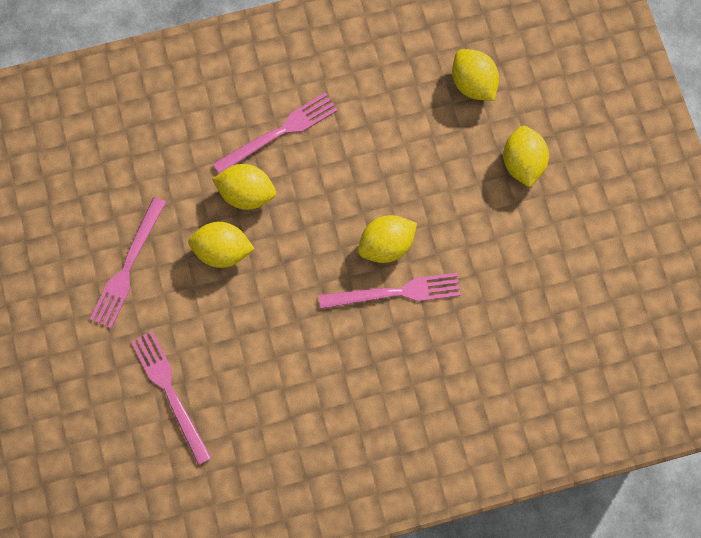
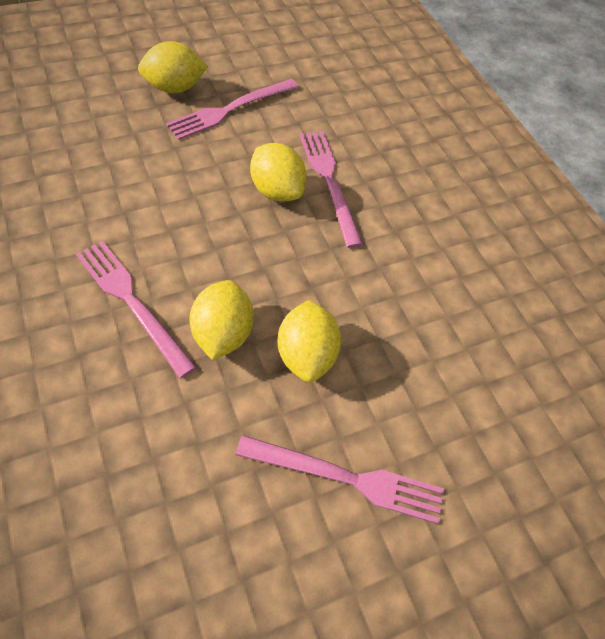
camera: 105 degrees left, 15 degrees down
pink fork [131,331,212,465] -> pink fork moved to [166,79,298,140]
yellow lemon [452,49,499,101] -> none

